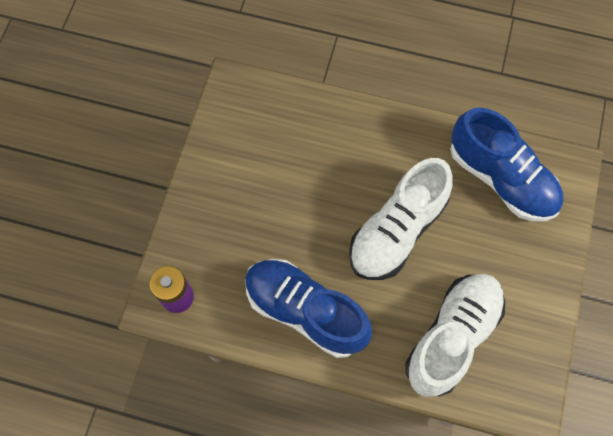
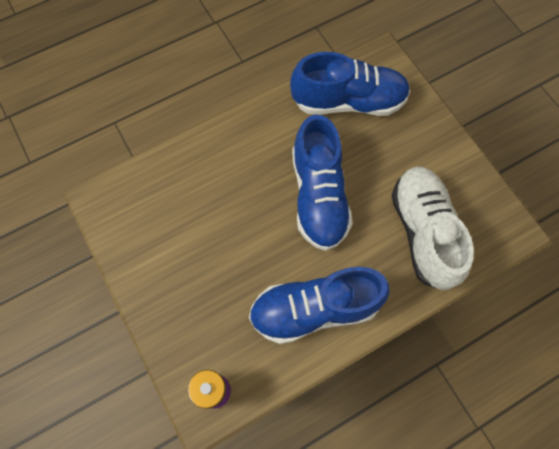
camera: 45 degrees left, 0 degrees up
white shoe [349,158,453,280] -> blue shoe [292,114,353,251]

